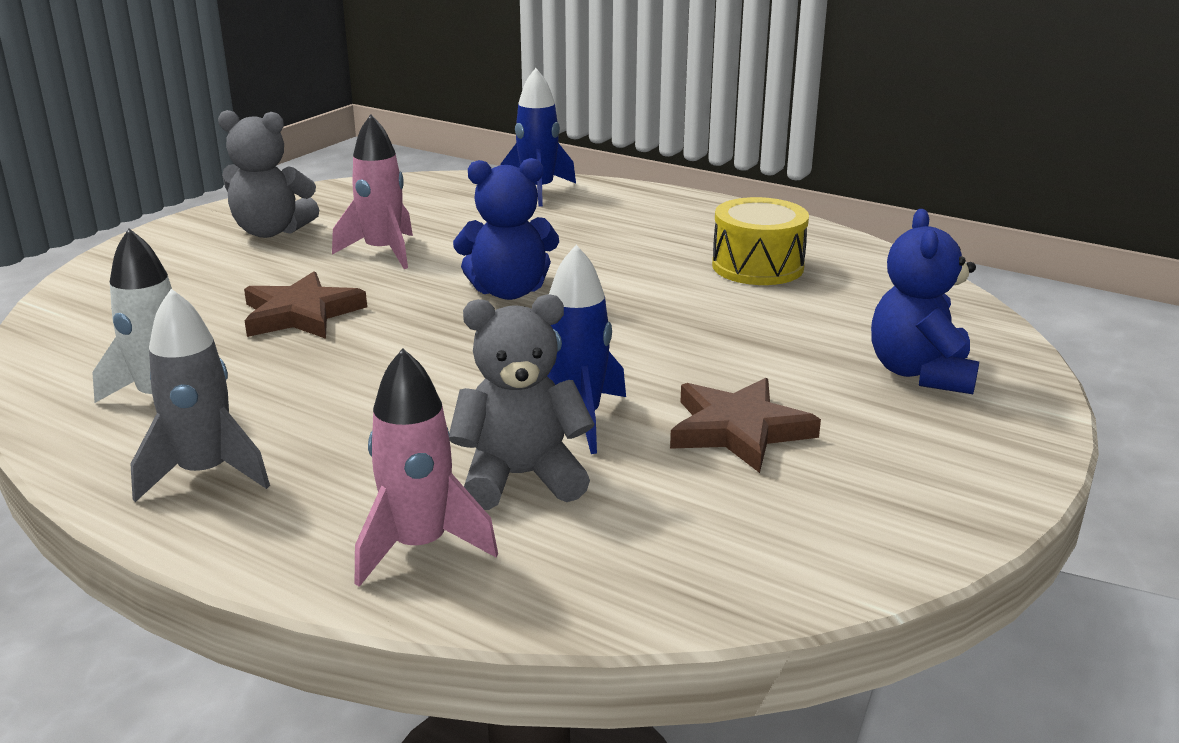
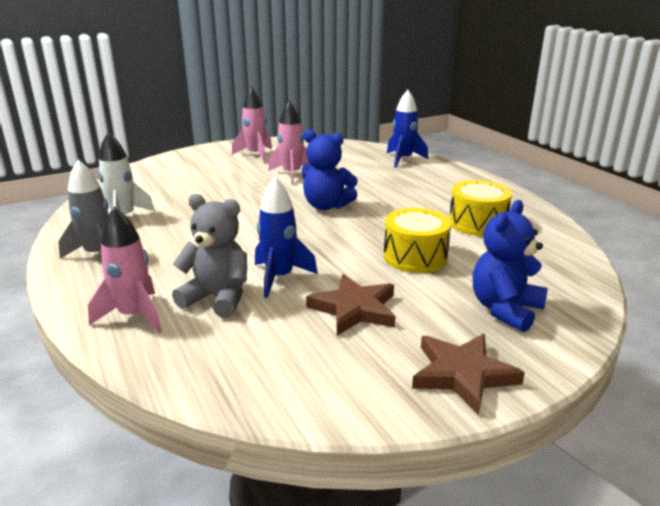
camera: 30 degrees right, 0 degrees up
grey teddy bear [218,110,319,238] -> pink rocket [232,86,272,163]
brown star [244,271,367,339] -> brown star moved to [412,334,525,415]
none -> yellow drum [383,208,451,273]

